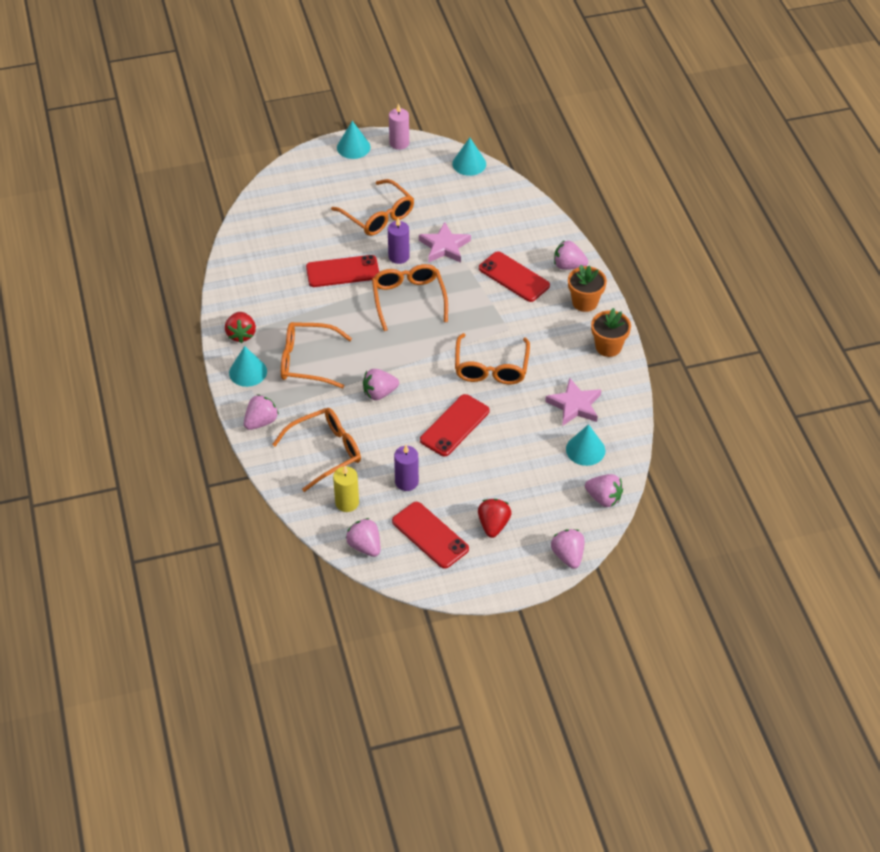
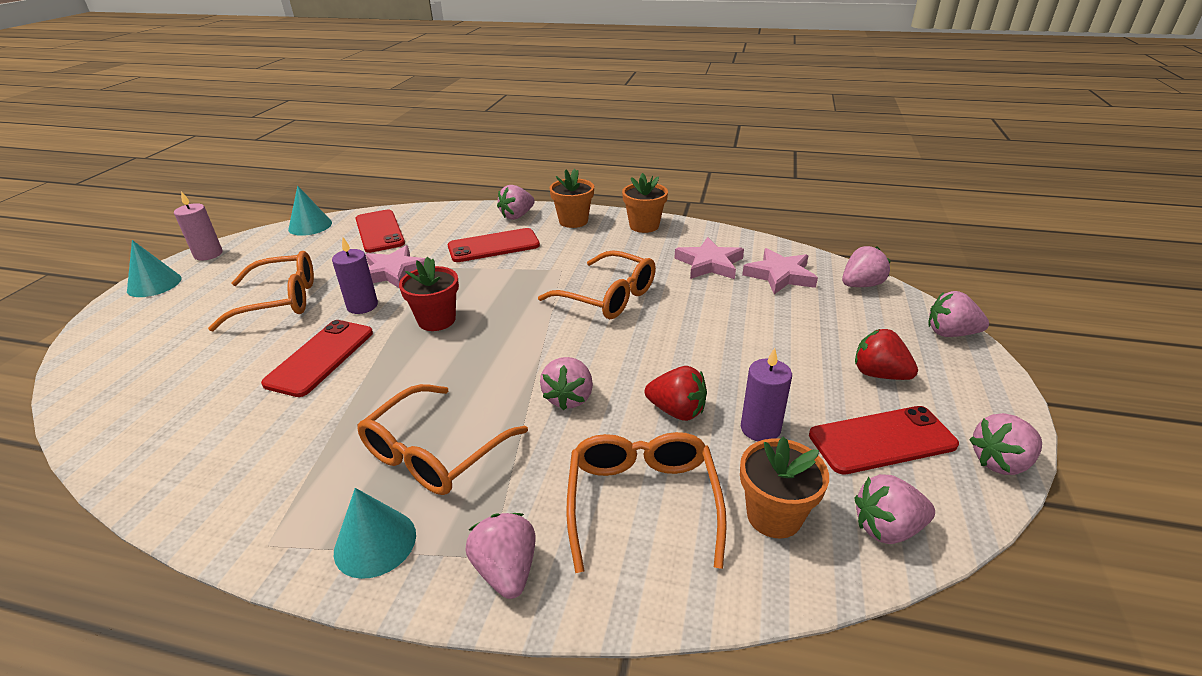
camera: 60 degrees left, 15 degrees down
red strawberry [225,312,256,343] -> red strawberry moved to [645,366,707,421]
yellow candle [333,466,359,512] -> orange flower pot [740,437,829,538]
orange glasses [372,264,448,331] -> red flower pot [399,257,459,331]
red phone [420,394,490,456] -> red phone moved to [355,209,405,253]
turquoise cone [566,424,605,466] -> pink star [742,248,818,294]
none -> pink strawberry [969,413,1042,475]

